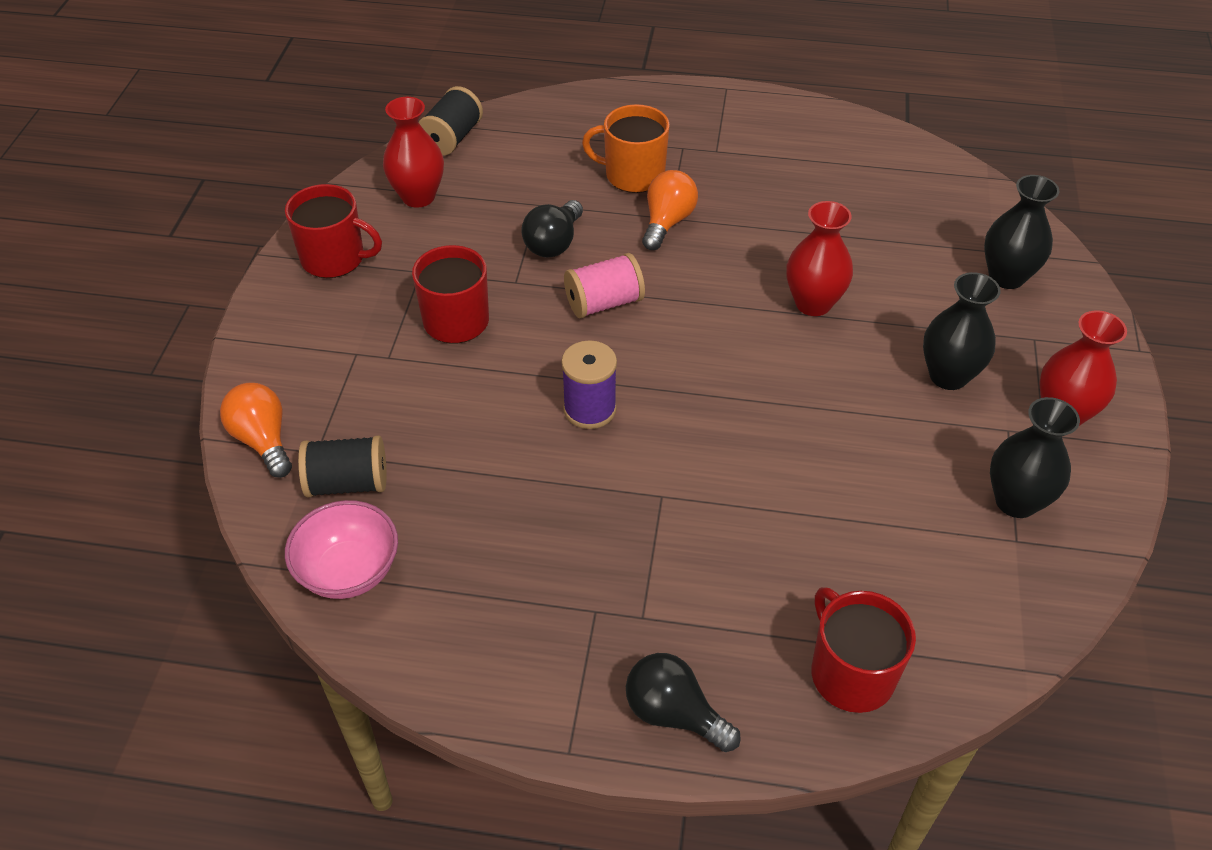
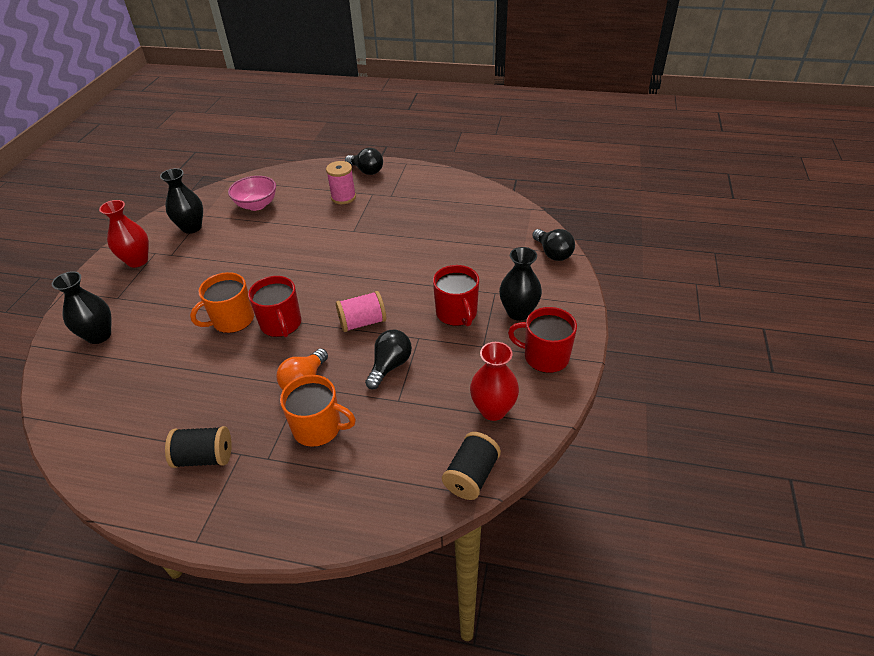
camera: 175 degrees left, 5 degrees down
orange light bulb [220,383,292,478] -> black light bulb [532,229,575,261]
pink bowl [285,500,398,599] -> pink bowl moved to [228,176,276,211]
black spool [298,435,387,497] -> black spool moved to [165,426,232,468]
purple spool [561,340,617,429] -> none
red vase [786,201,853,316] -> orange mug [190,272,254,333]
red mug [812,587,916,713] -> red mug moved to [248,276,302,337]
black vase [923,272,1001,390] -> black vase moved to [499,247,542,321]
none -> pink spool [326,161,356,204]

